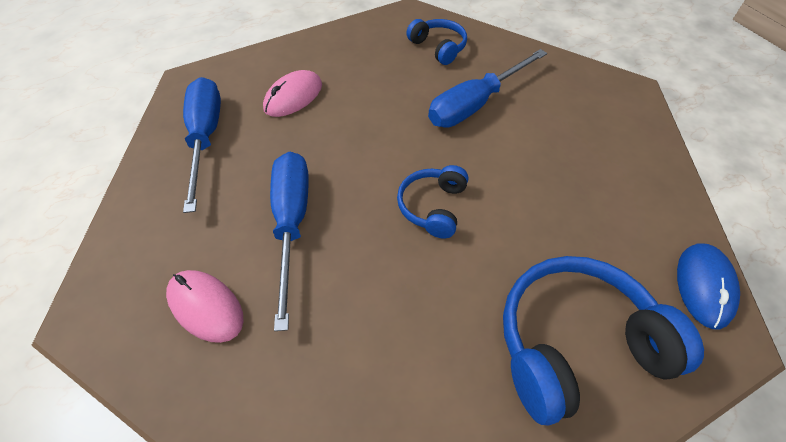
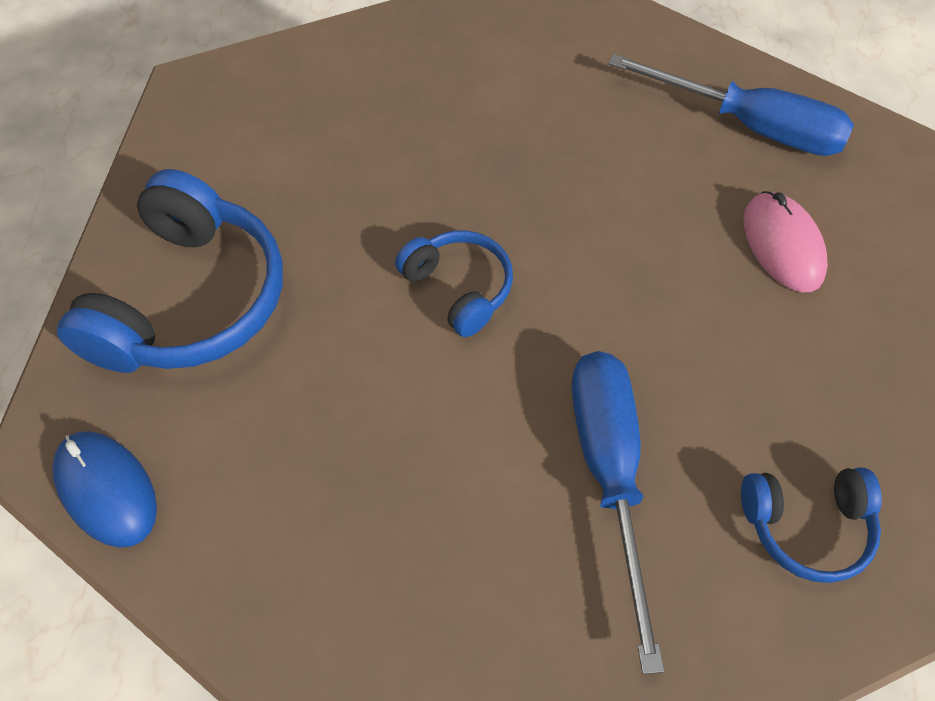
camera: 125 degrees right, 5 degrees up
pink mouse [166,270,244,343] -> none
blue screwdriver [270,152,309,331] -> none

